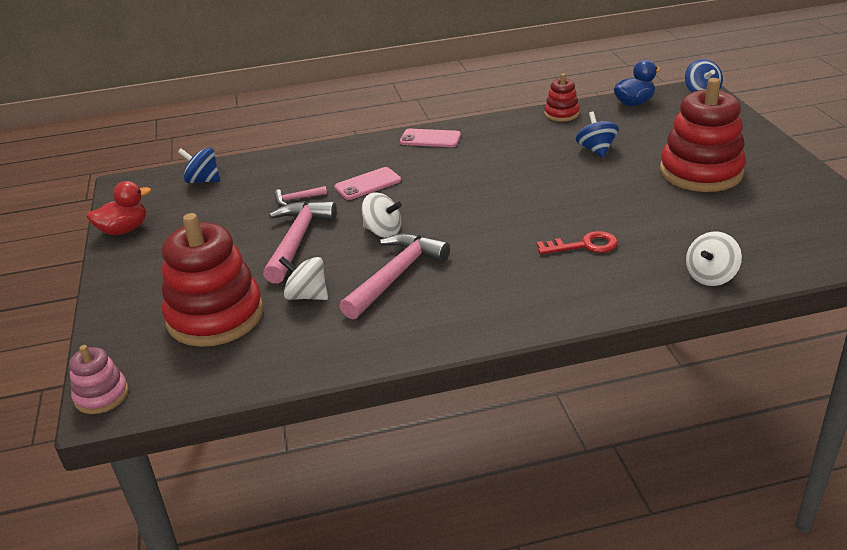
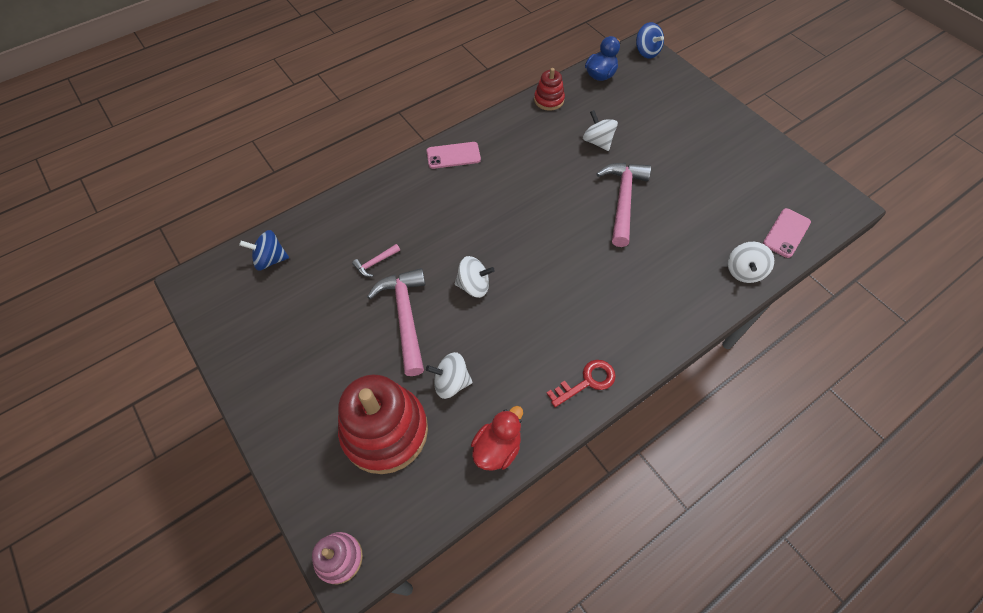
camera: 25 degrees left, 25 degrees up
red duck [87,181,151,235] -> red duck moved to [471,406,523,471]
pink phone [334,167,401,200] -> pink phone moved to [763,208,811,258]
pink hammer [340,233,450,319] -> pink hammer moved to [596,163,651,247]
red key [537,231,618,255] -> red key moved to [546,360,616,407]
blue spinning top [576,111,619,158] -> white spinning top [583,110,618,151]
red stacking toy [660,78,746,192] -> none

